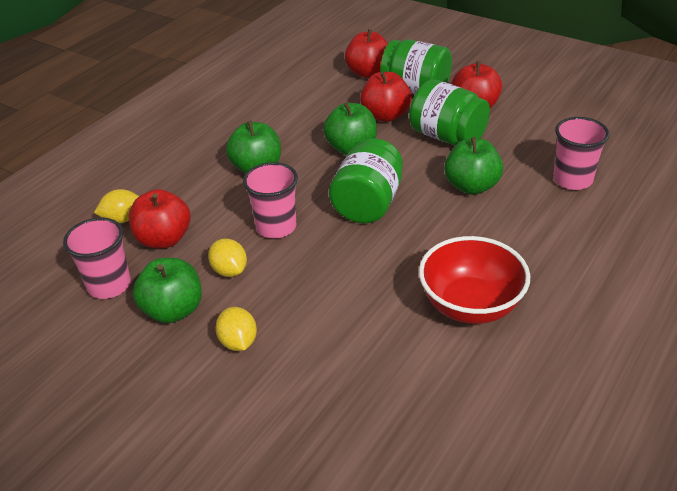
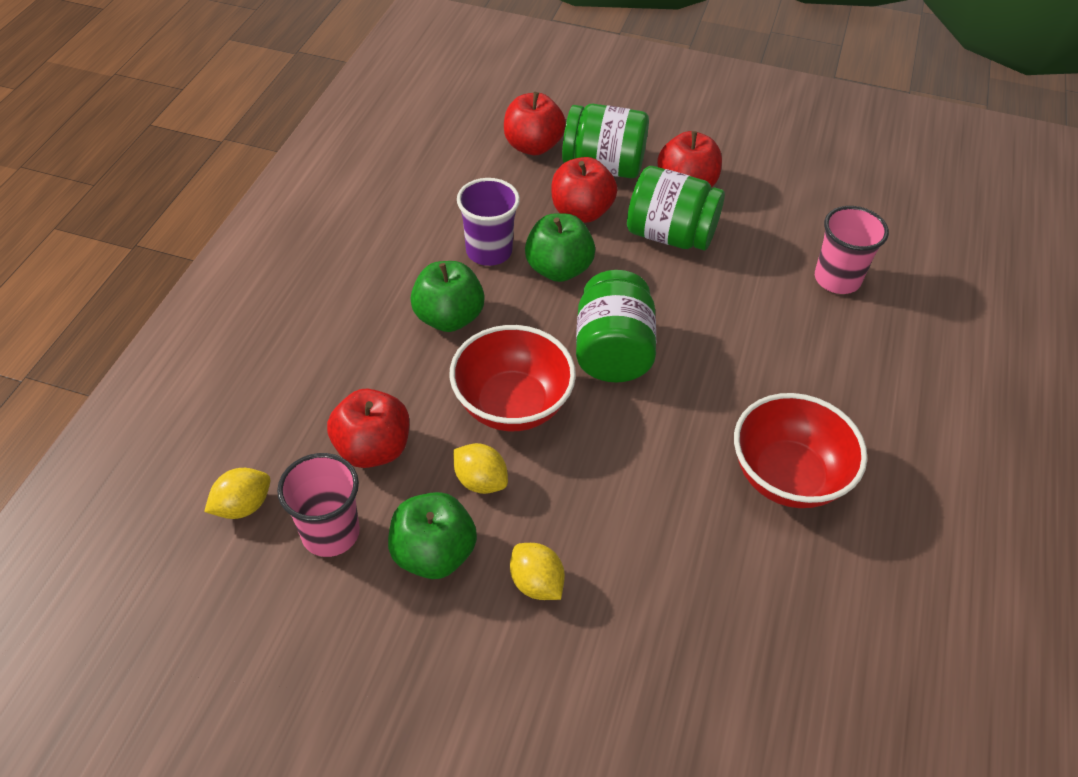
camera: 20 degrees left, 10 degrees up
yellow lemon [94,189,139,223] -> yellow lemon moved to [204,468,270,519]
pink cup [243,162,298,238] -> red bowl [450,325,576,431]
green apple [444,137,503,195] -> none
none -> purple cup [457,178,520,266]

